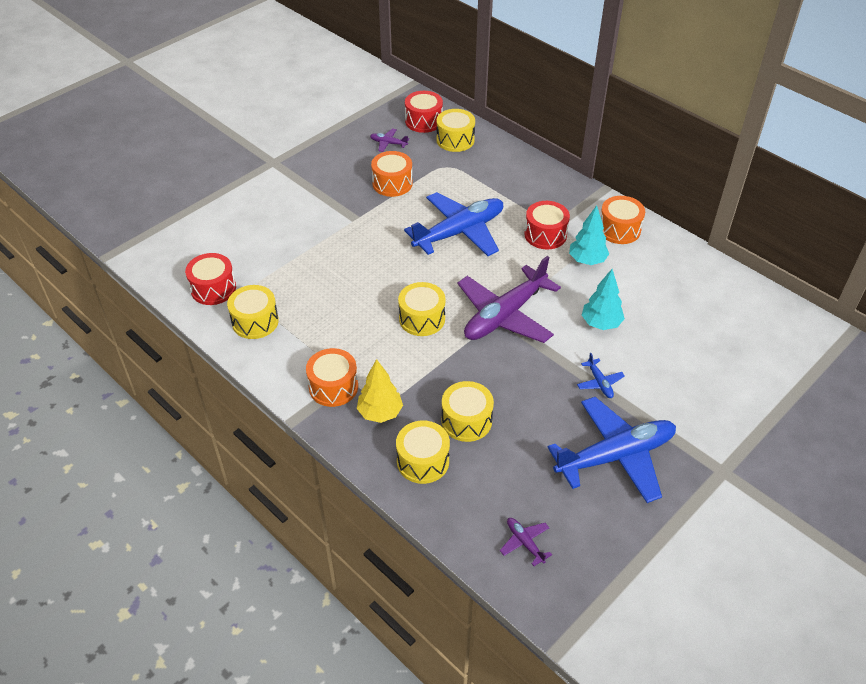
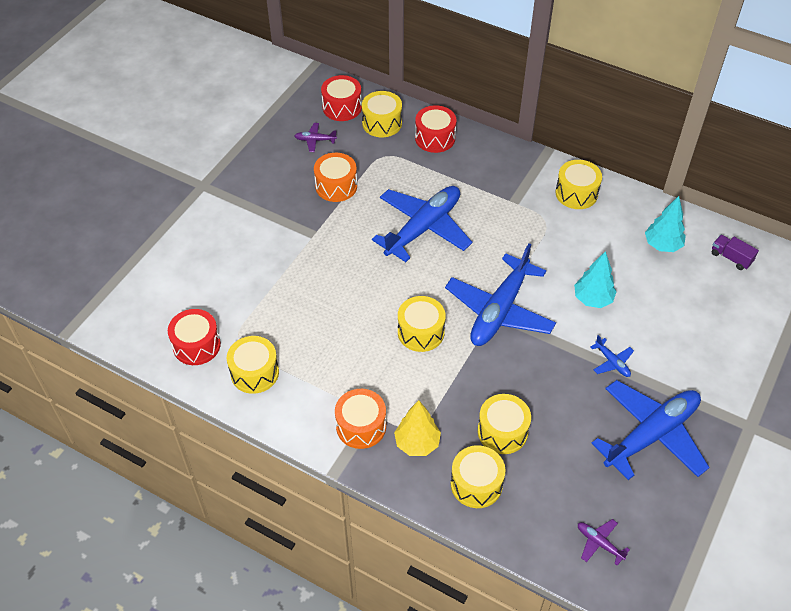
camera: 15 degrees left, 5 degrees up
purple plane [458,256,561,343] -> blue plane [445,243,556,346]
red drum [524,201,570,249] -> red drum moved to [415,105,456,153]
turquoise tree [569,205,609,265] -> turquoise tree moved to [645,196,686,252]
orange drum [601,196,645,244] -> yellow drum [555,160,602,209]
none -> purple truck [712,235,759,270]

